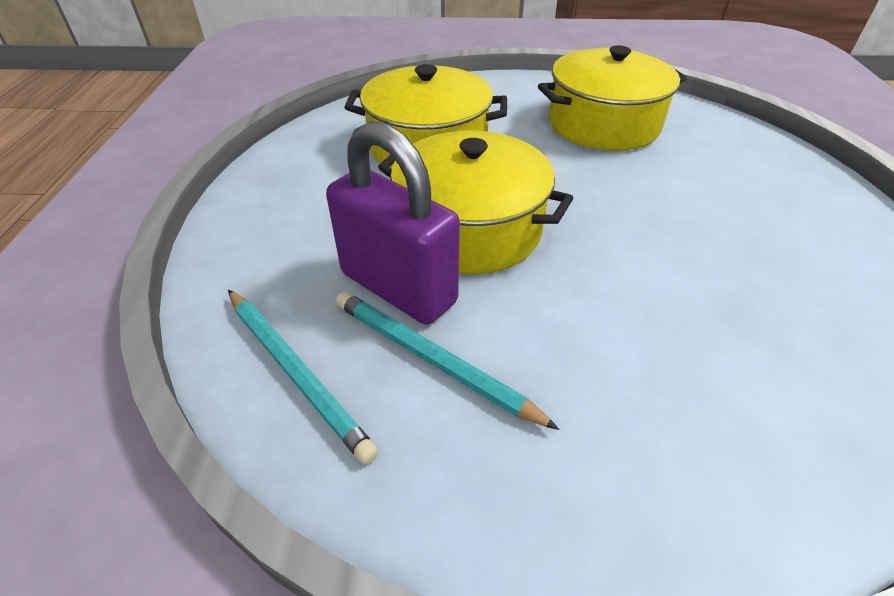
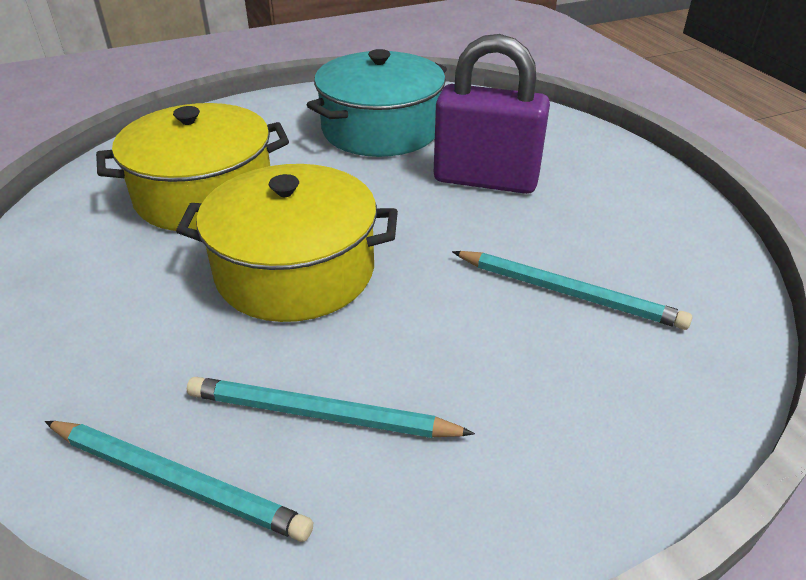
camera: 25 degrees left, 5 degrees down
purple padlock [326,121,460,325] -> purple padlock moved to [434,34,550,194]
yellow pot [538,45,687,151] -> turquoise pot [307,49,447,157]
none -> turquoise pencil [452,251,692,330]

